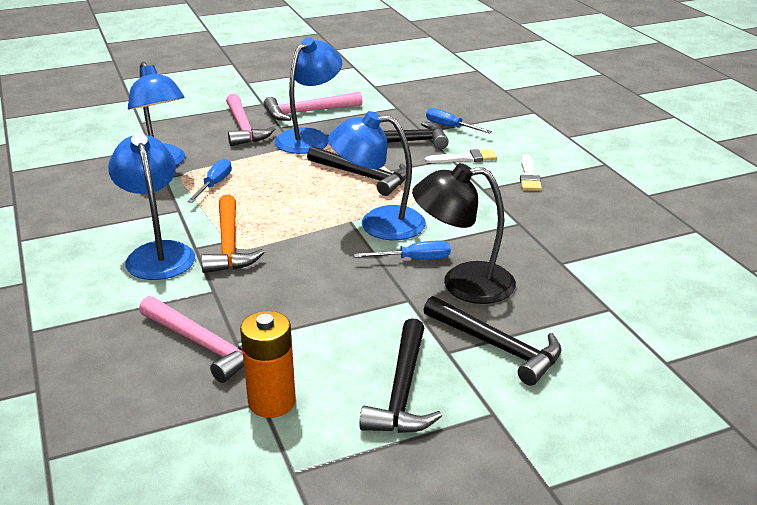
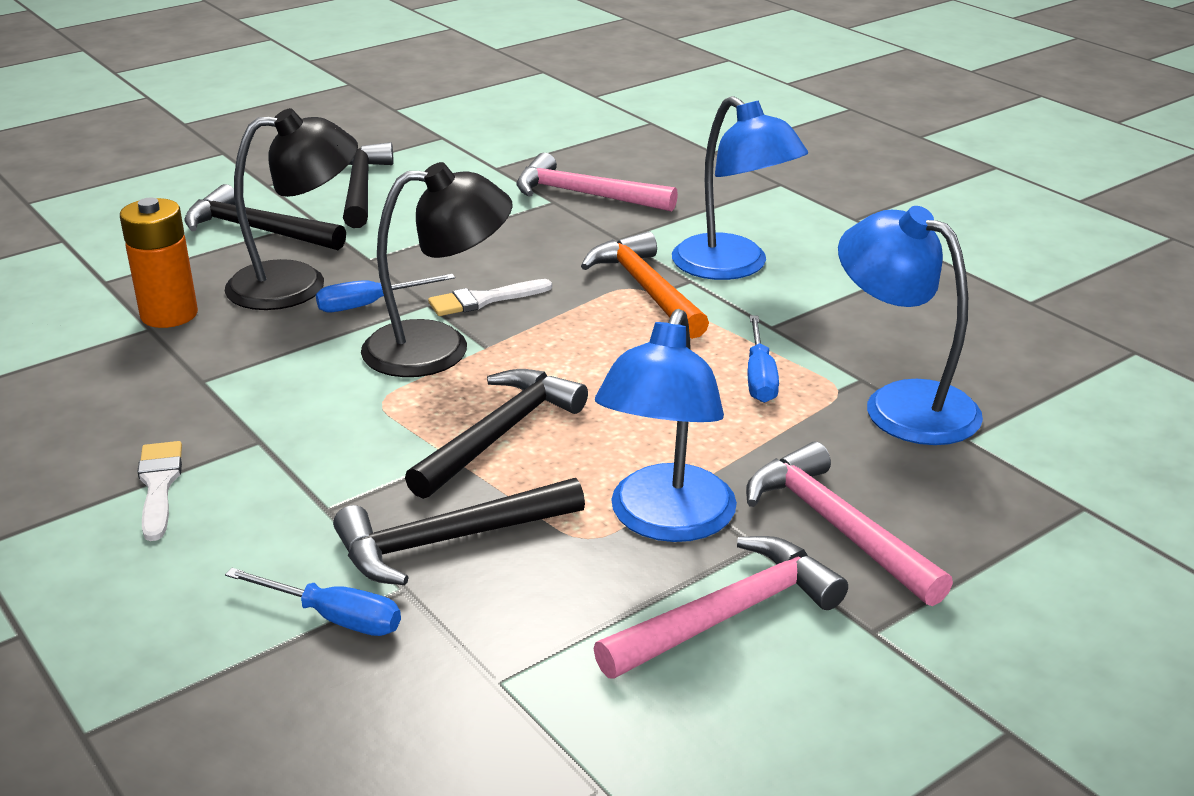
camera: 165 degrees right, 0 degrees up
orange battery [240,311,296,418] -> orange battery moved to [120,198,198,328]
black hammer [307,146,406,196] -> black hammer turned 105 degrees clockwise [405,369,588,499]
blue lamp [328,111,426,240] -> black lamp [361,162,513,377]
white brush [425,149,497,163] -> white brush moved to [428,279,552,316]

